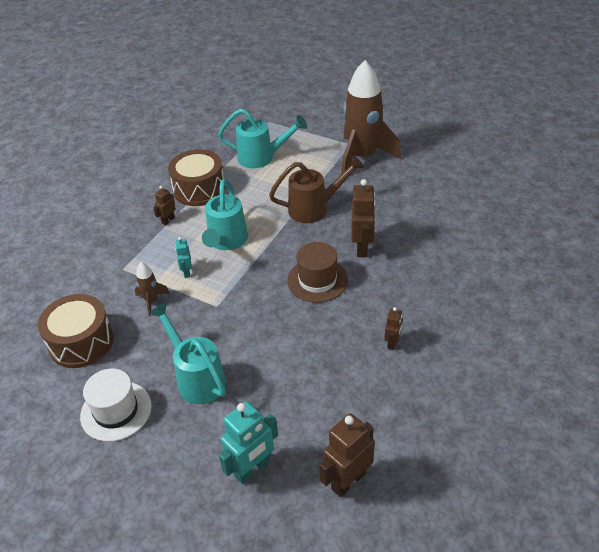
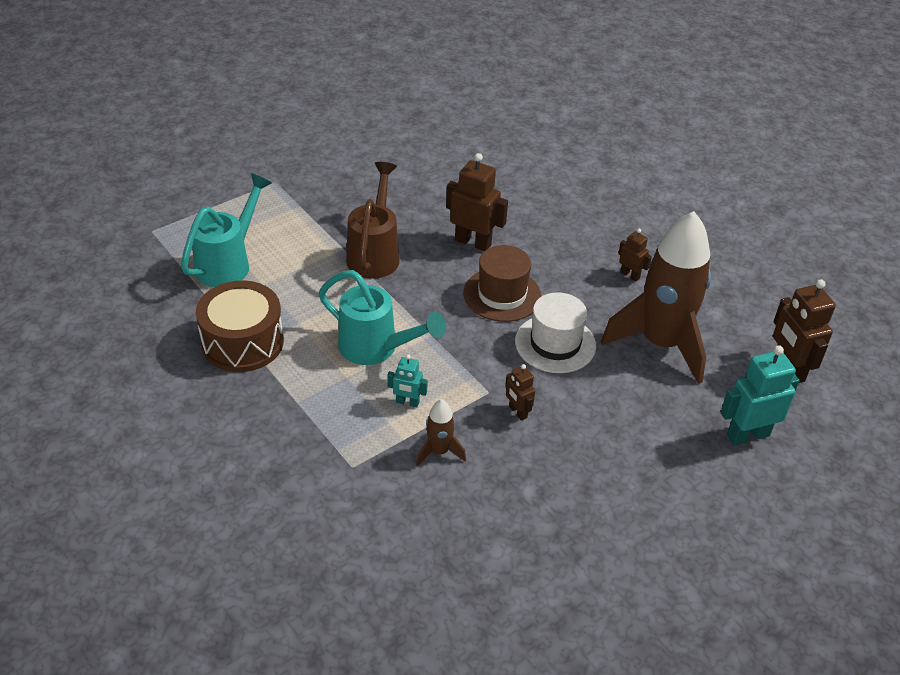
camera: 70 degrees left, 0 degrees up
brown drum [38,294,114,368] -> none
white hat [80,369,152,442] -> white hat moved to [515,292,596,373]
turquoise watering can [149,302,226,404] -> none
brown robot [153,186,176,225] -> brown robot moved to [505,364,535,421]
turquoise robot [219,401,278,484] -> turquoise robot turned 90 degrees counterclockwise [720,345,800,445]
brown rocket [341,60,401,174] -> brown rocket moved to [601,211,711,384]

